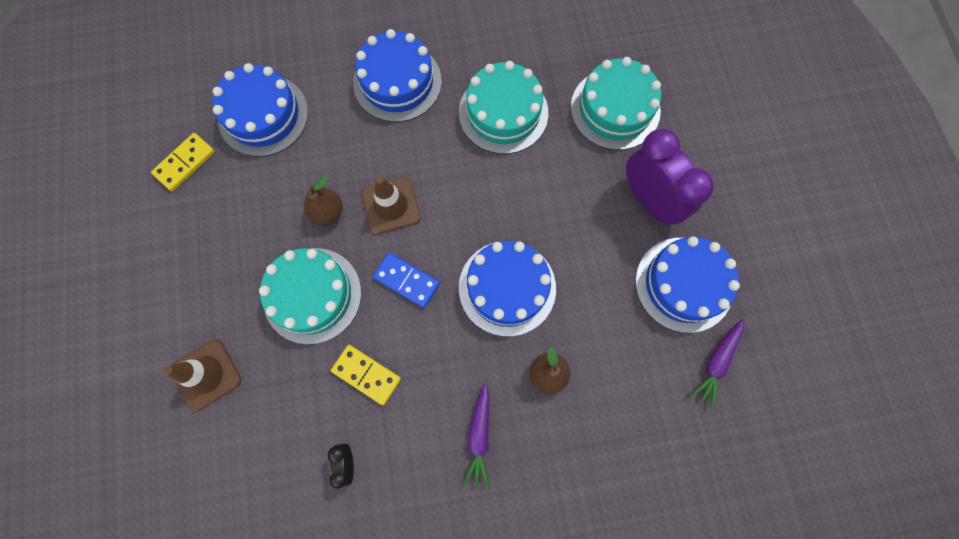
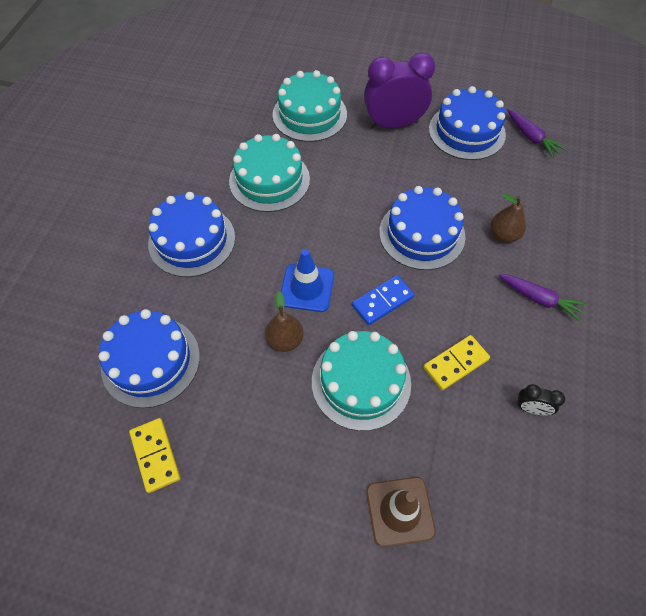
camera: 65 degrees left, 15 degrees down
brown traffic cone [361,176,421,234] -> blue traffic cone [281,249,334,312]

